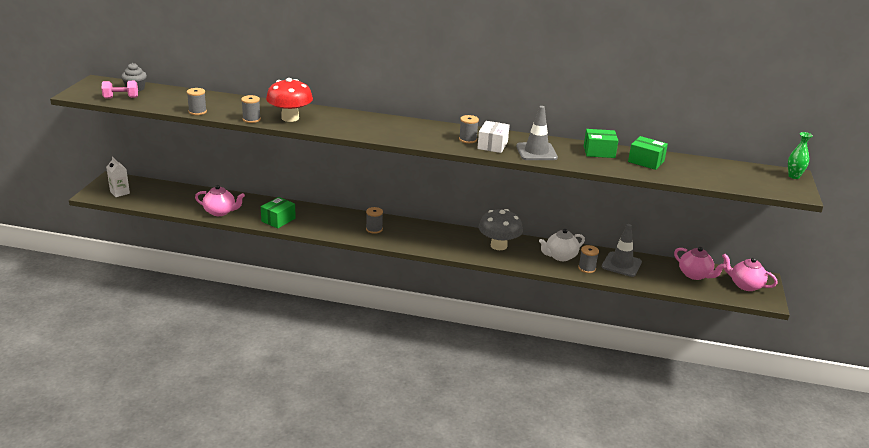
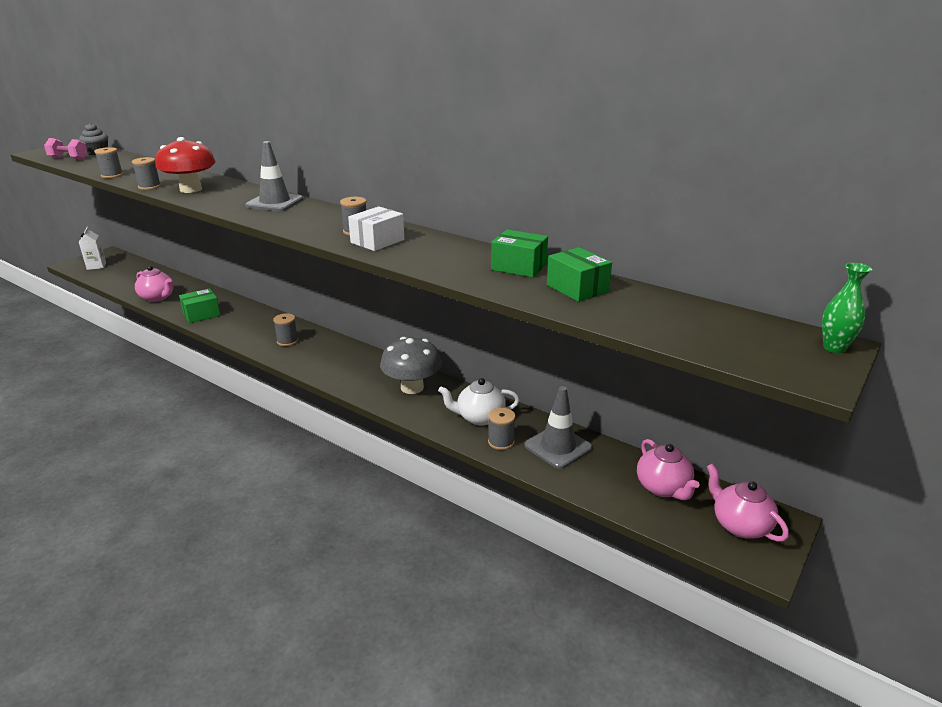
camera: 25 degrees right, 0 degrees up
grey traffic cone [516,106,558,160] -> grey traffic cone moved to [245,141,304,211]

